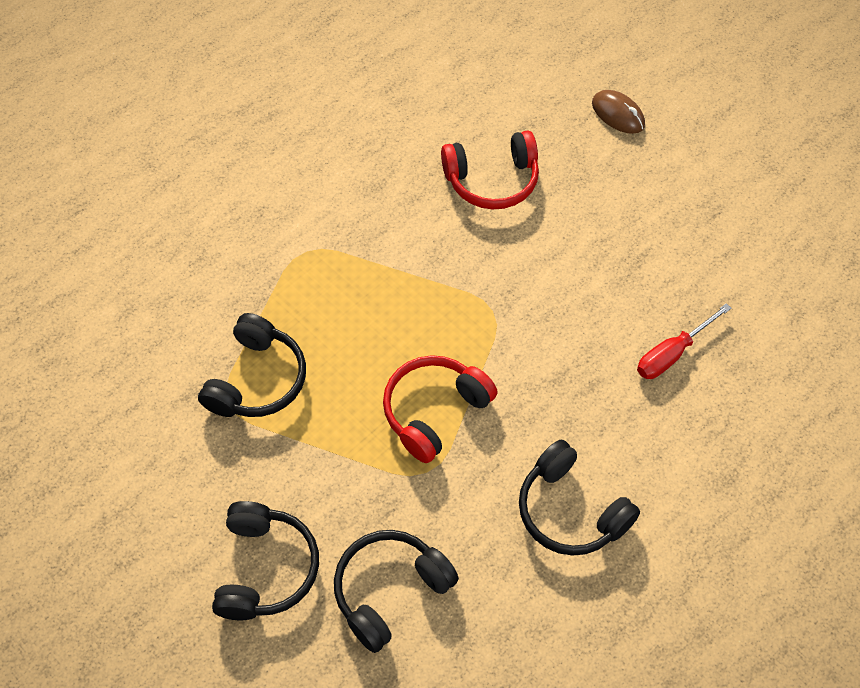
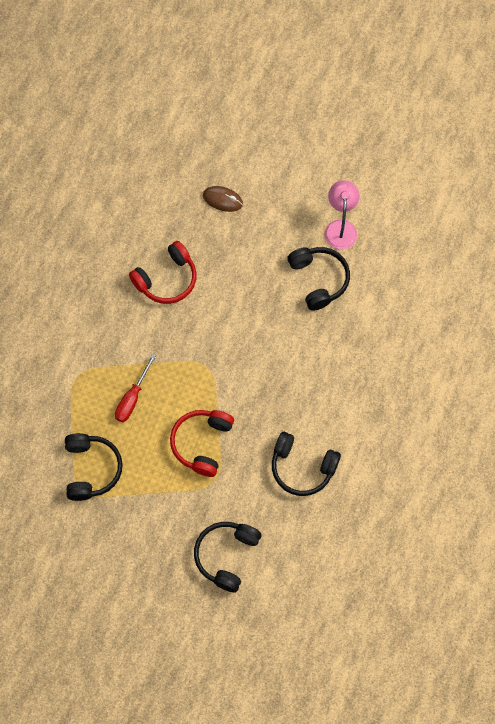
camera: 25 degrees left, 10 degrees up
black headphones [212,501,319,620] -> black headphones moved to [287,247,350,311]
red screwdriver [637,303,731,379] -> red screwdriver moved to [115,354,156,422]
none -> pink lamp [325,180,360,249]

